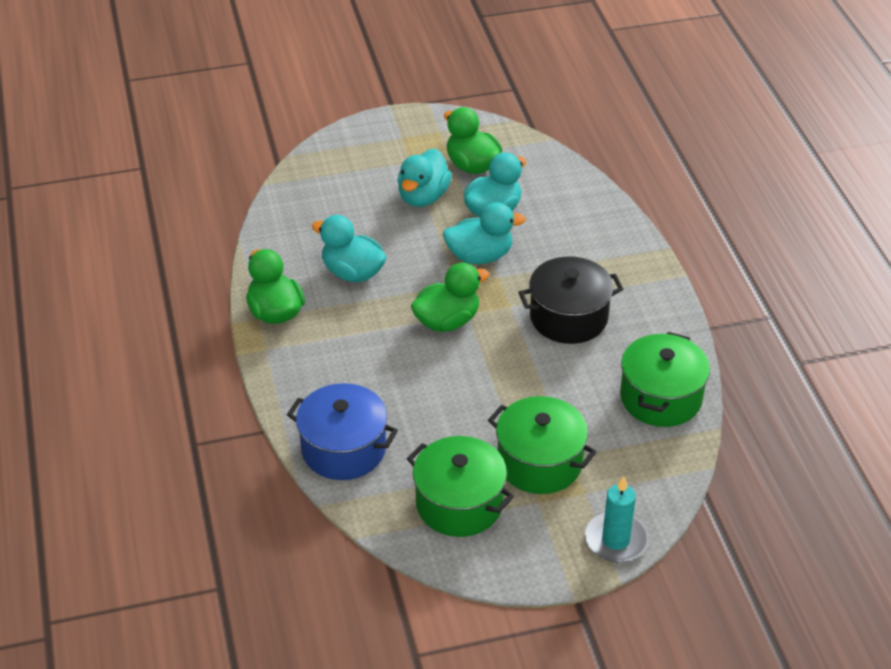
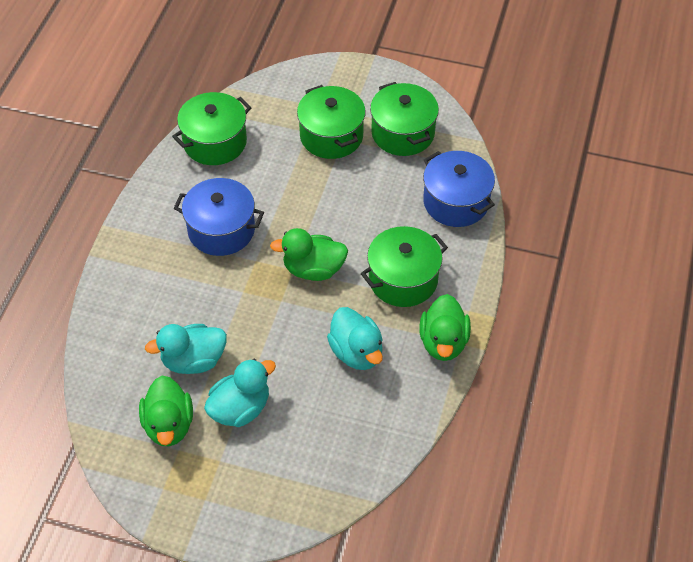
camera: 150 degrees left, 10 degrees up
turquoise duck [443,202,526,264] -> none
black pot [518,256,623,344] -> blue pot [174,178,264,256]
turquoise candle [585,476,648,562] -> none
none -> green pot [361,226,448,307]

